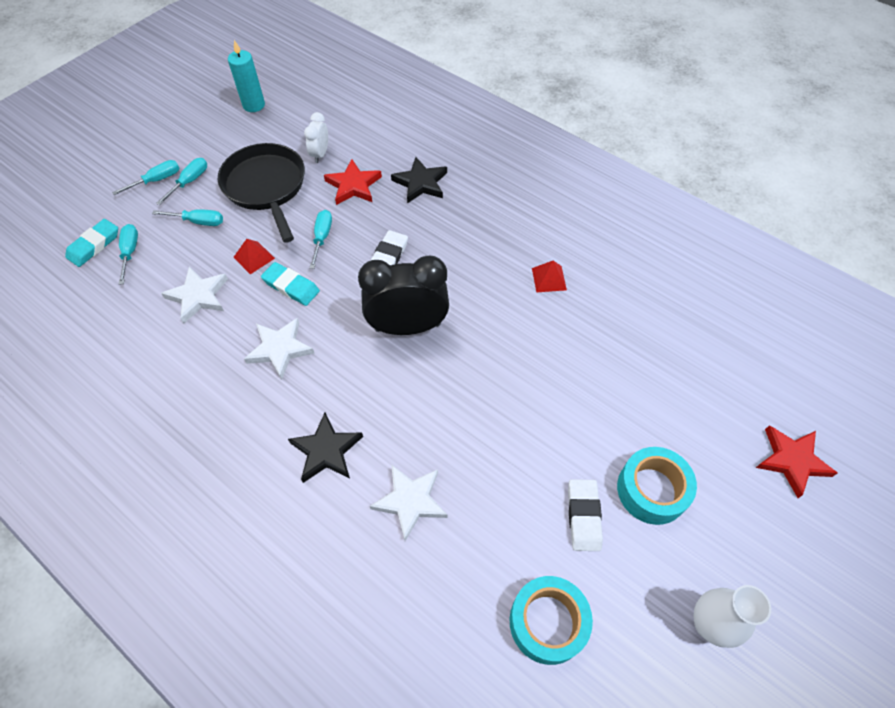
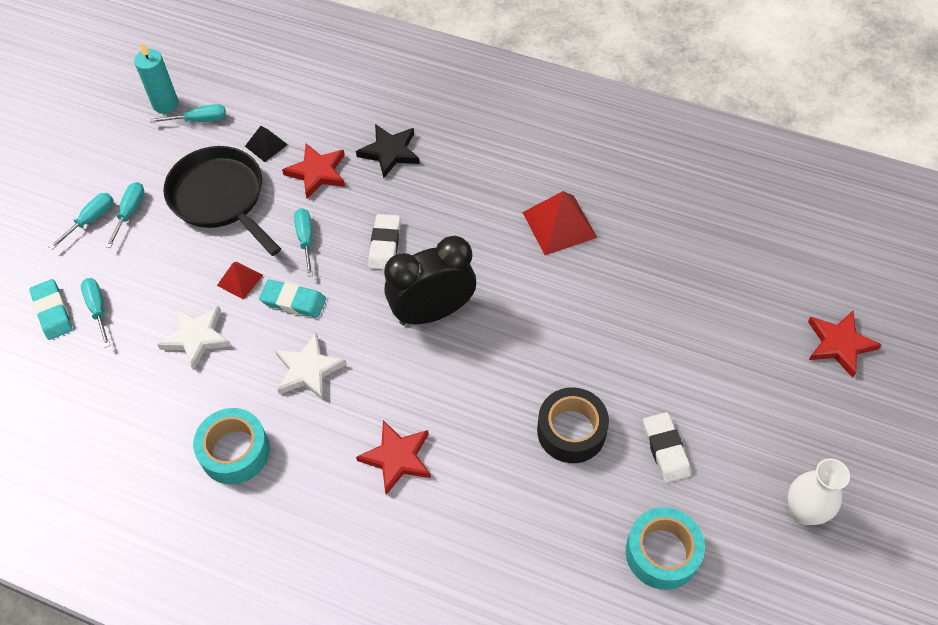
camera: 15 degrees left, 0 degrees up
turquoise eraser [65,219,118,267] -> turquoise eraser turned 45 degrees counterclockwise [29,279,73,340]
turquoise screwdriver [152,209,223,226] -> turquoise screwdriver moved to [150,104,226,123]
black star [288,413,363,483] -> red star [356,420,431,495]
white clock [304,112,328,163] -> black pyramid [245,126,288,162]
white star [370,465,448,541] -> none
red pyramid [532,261,567,292] -> red pyramid [522,191,597,255], size x1.75
turquoise tape [617,447,697,525] -> turquoise tape moved to [193,408,270,484]
none -> black tape [537,387,609,463]

